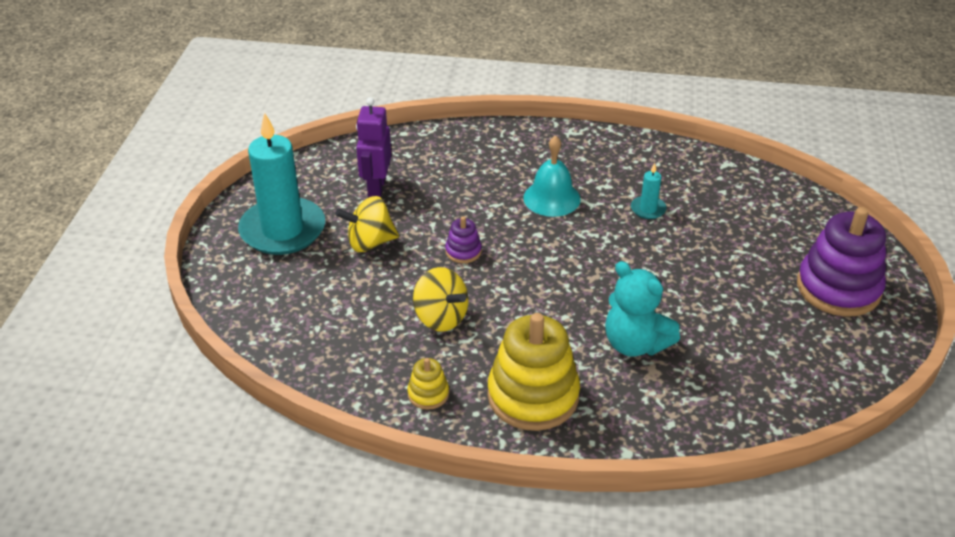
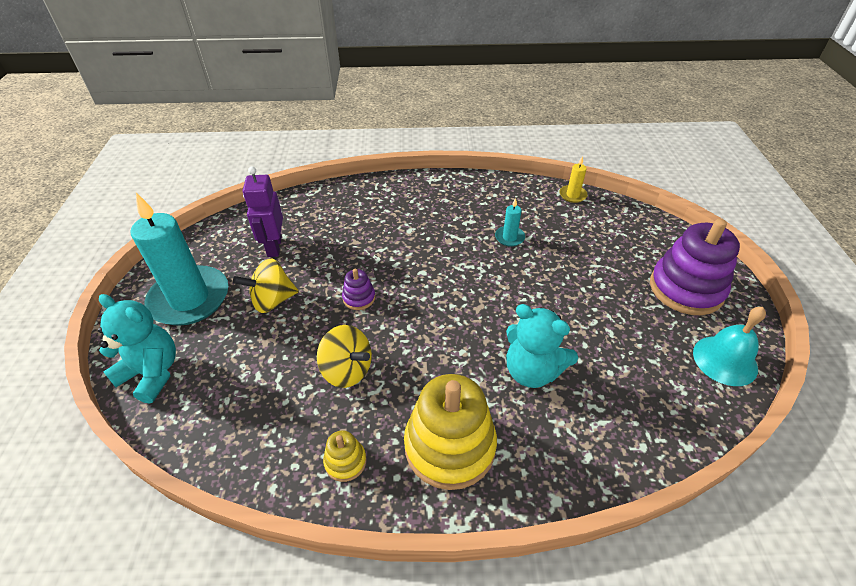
camera: 10 degrees left, 5 degrees up
turquoise bell [523,135,581,217] -> turquoise bell moved to [693,307,766,386]
none -> turquoise teddy bear [98,294,176,404]
none -> yellow candle [559,156,588,203]

